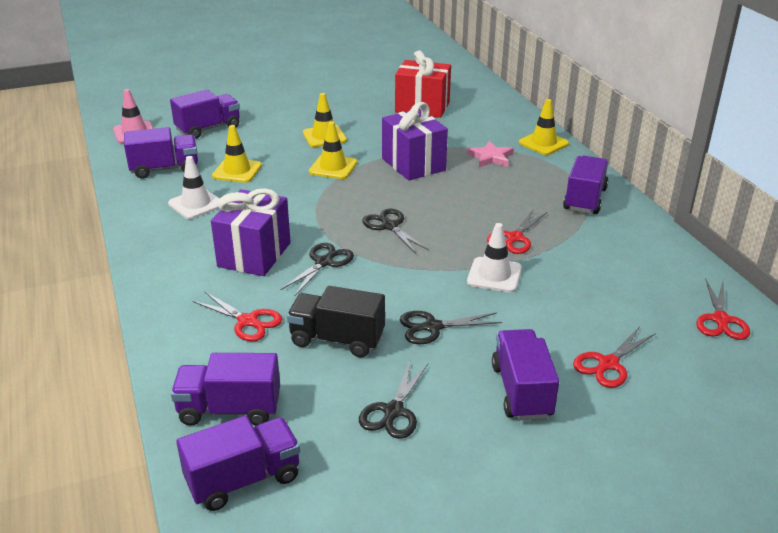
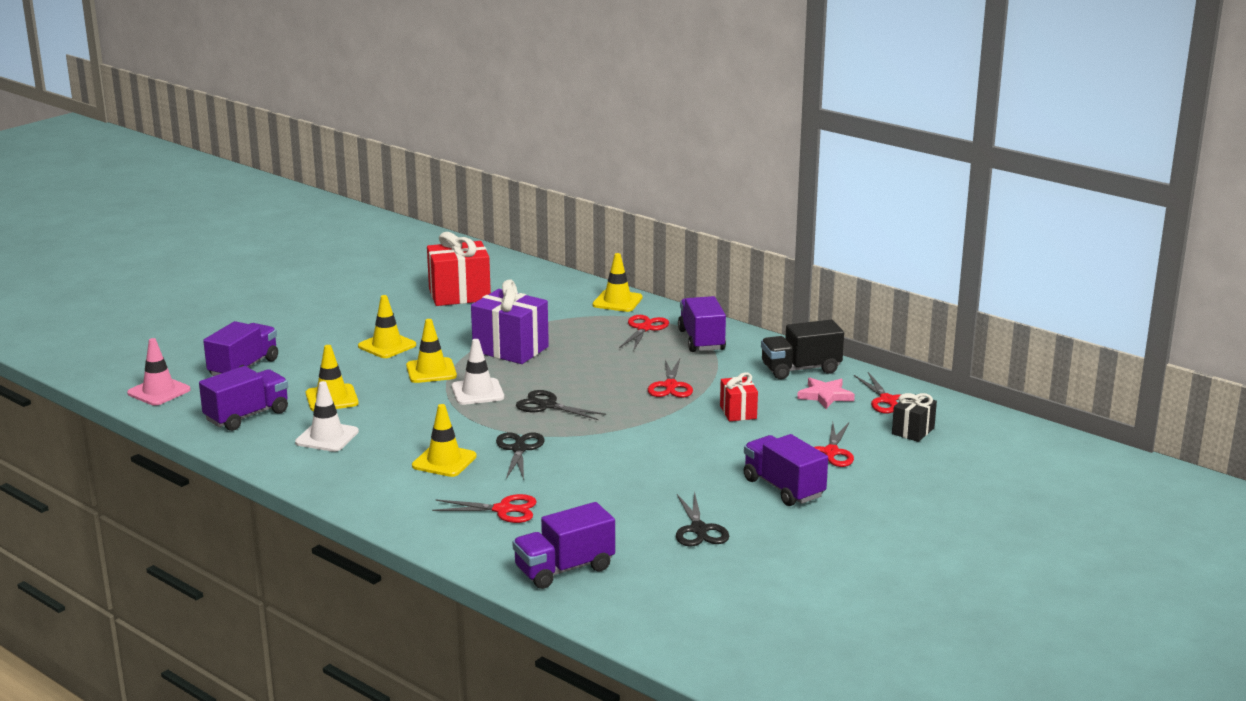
camera: 30 degrees left, 10 degrees down
purple truck [176,416,300,511] -> none
purple gift [211,188,291,276] -> yellow traffic cone [412,404,477,477]
black truck [287,286,385,357] -> black truck moved to [761,320,844,379]
black scissors [400,311,502,344] -> none
pink star [467,141,514,167] -> pink star moved to [797,378,855,409]
white traffic cone [467,223,522,293] -> white traffic cone moved to [452,339,504,405]
none -> red scissors [619,315,669,351]
none -> red gift [720,372,758,421]
none -> black gift [892,393,937,442]

